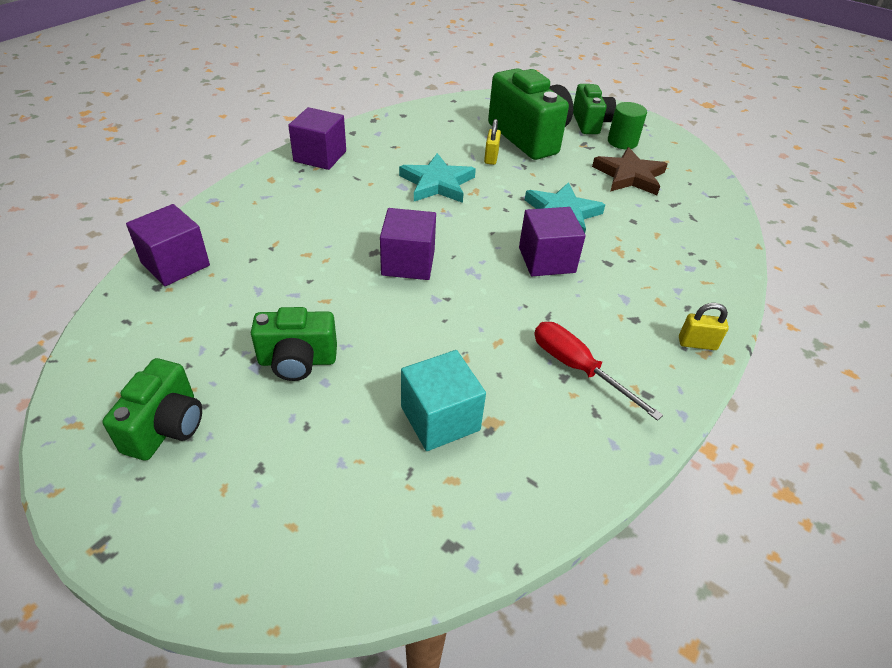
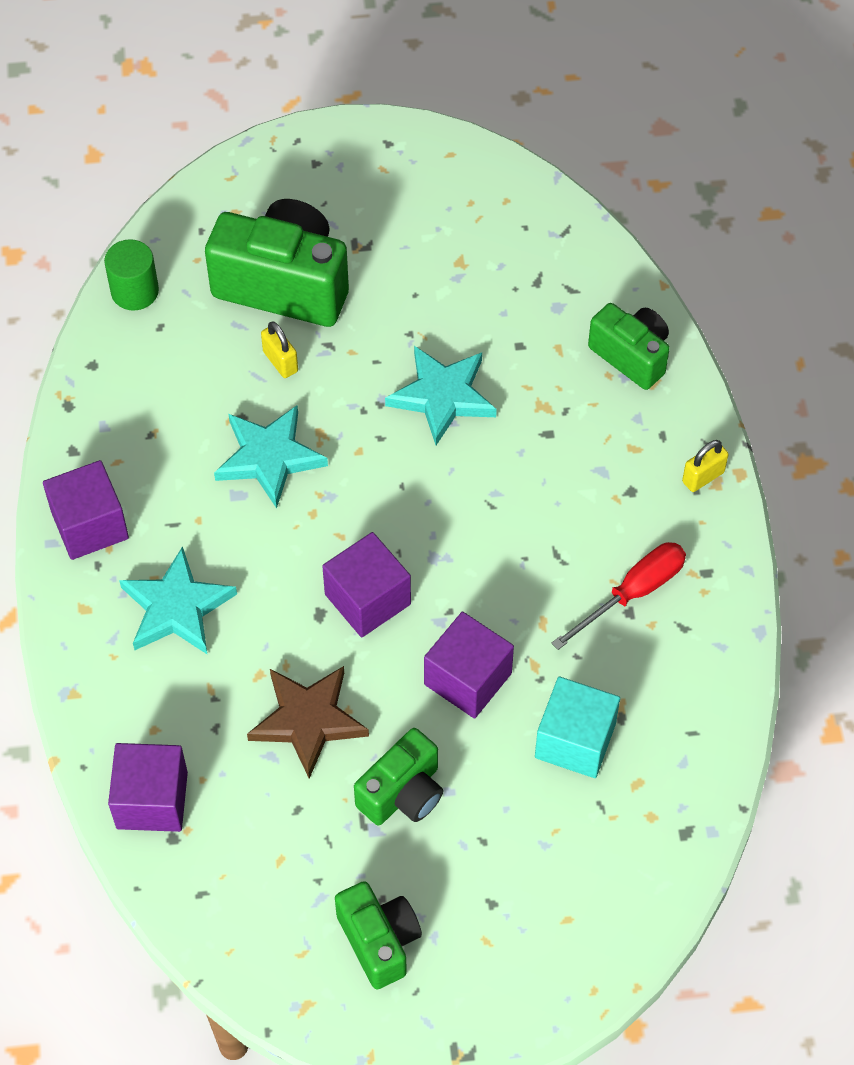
camera: 40 degrees left, 15 degrees up
purple cube [519,207,586,276] -> purple cube moved to [424,612,514,718]
red screwdriver [534,322,663,421] -> red screwdriver turned 135 degrees clockwise [552,542,686,650]
green camera [573,84,616,134] -> green camera moved to [588,303,670,390]
brown star [592,147,668,195] -> brown star moved to [247,666,369,779]
green cylinder [608,102,647,149] -> green cylinder moved to [104,239,159,310]
none -> turquoise star [119,546,237,654]

